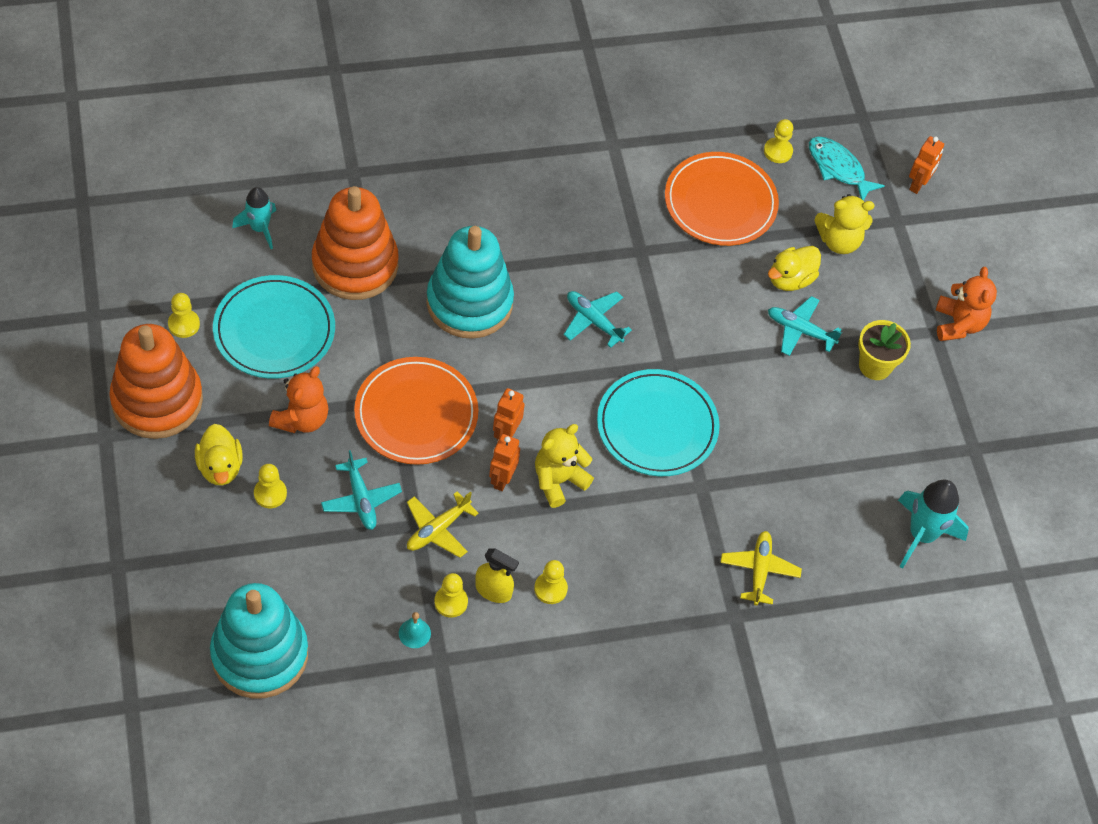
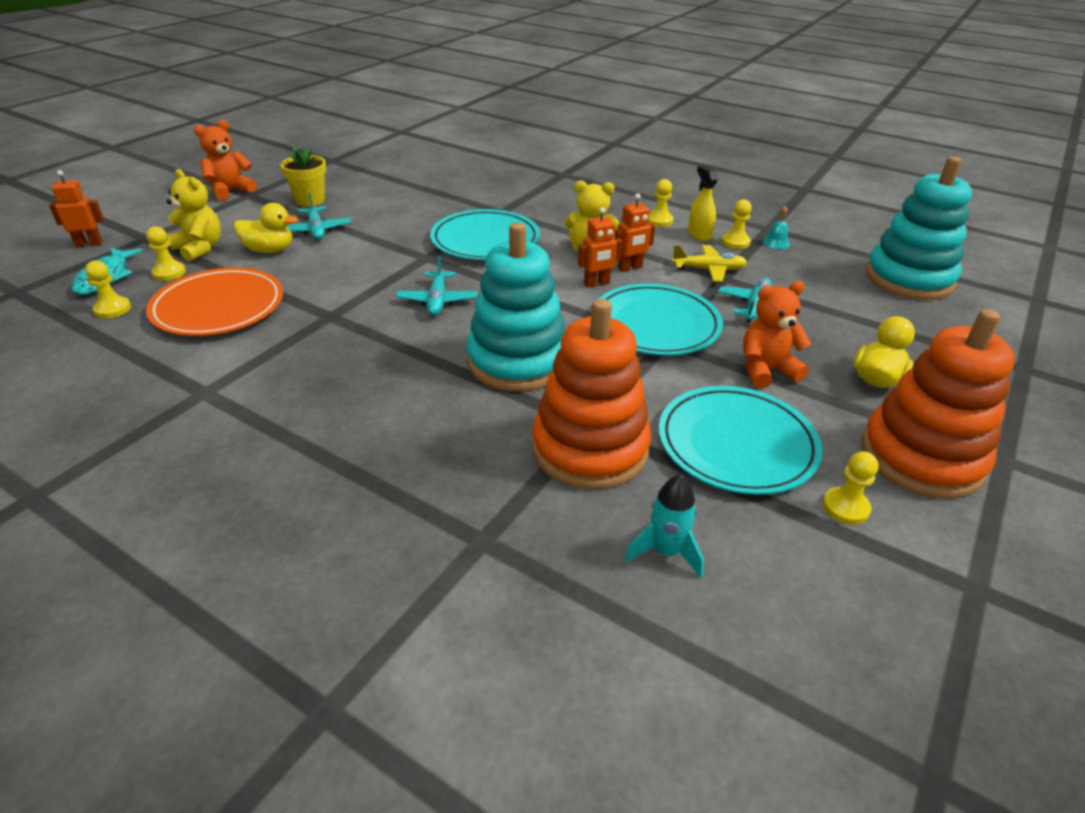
camera: 130 degrees left, 20 degrees down
yellow pawn [254,464,287,508] -> yellow pawn moved to [146,226,186,281]
orange plate [354,357,478,465] -> turquoise plate [599,283,723,356]
yellow plane [720,531,802,605] -> none
turquoise rocket [898,480,969,569] -> none

